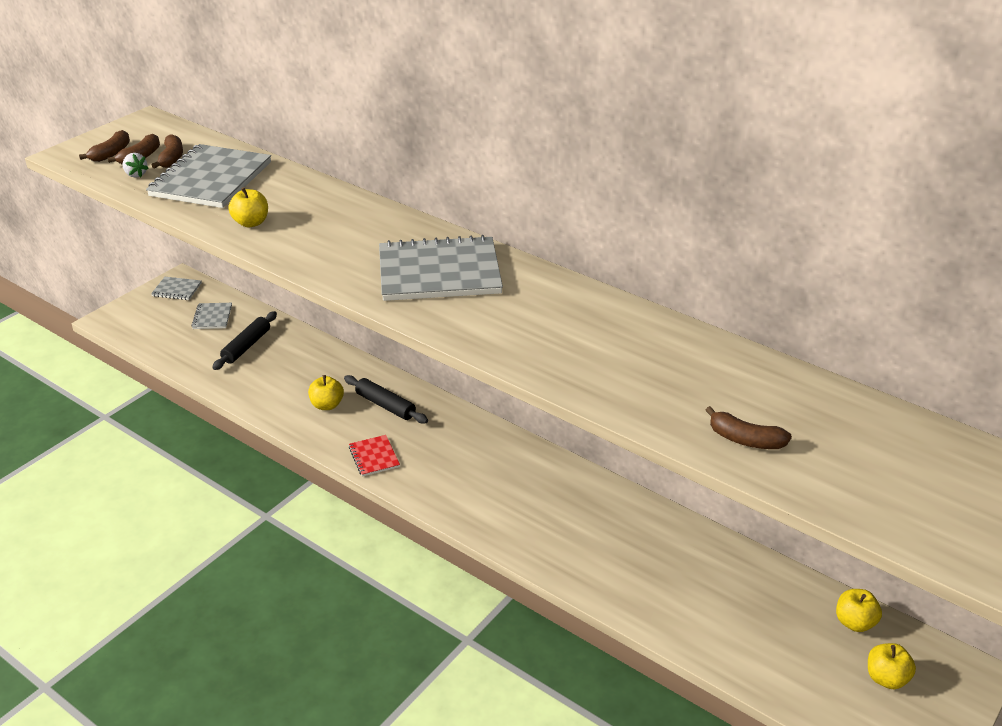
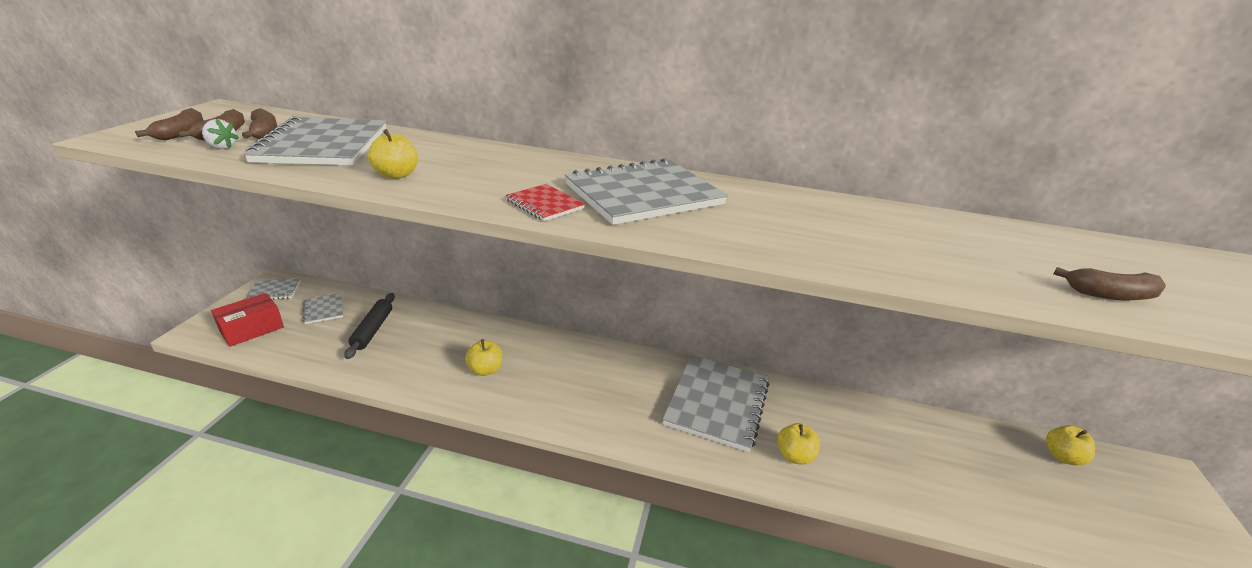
camera: 25 degrees left, 5 degrees down
black rolling pin [344,375,428,424] -> none
red notebook [349,435,400,477] -> red notebook moved to [505,184,585,221]
yellow apple [868,643,916,689] -> yellow apple moved to [777,423,820,465]
none -> red box [211,293,284,347]
none -> grey notebook [662,355,769,452]

